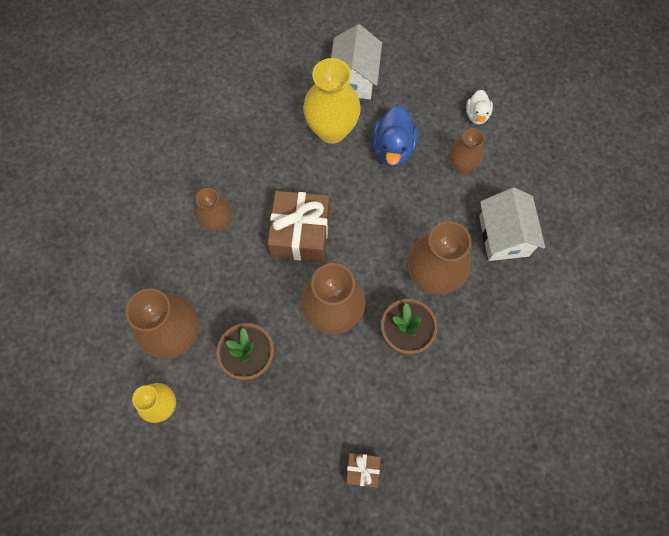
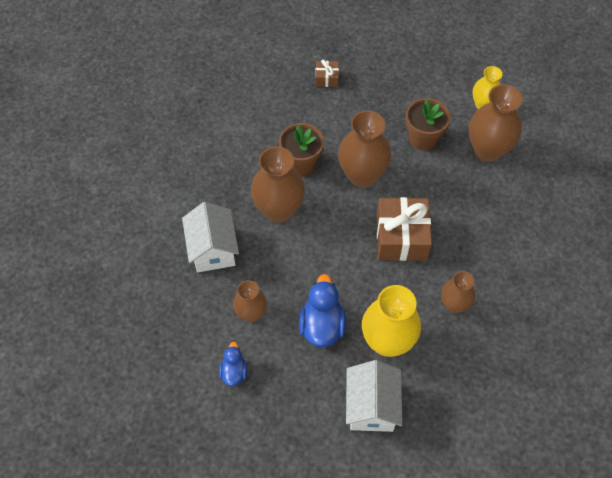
camera: 175 degrees right, 10 degrees down
brown vase [196,188,232,231] -> brown vase moved to [441,271,475,313]
white duck [466,90,493,125] -> blue duck [219,342,247,386]

